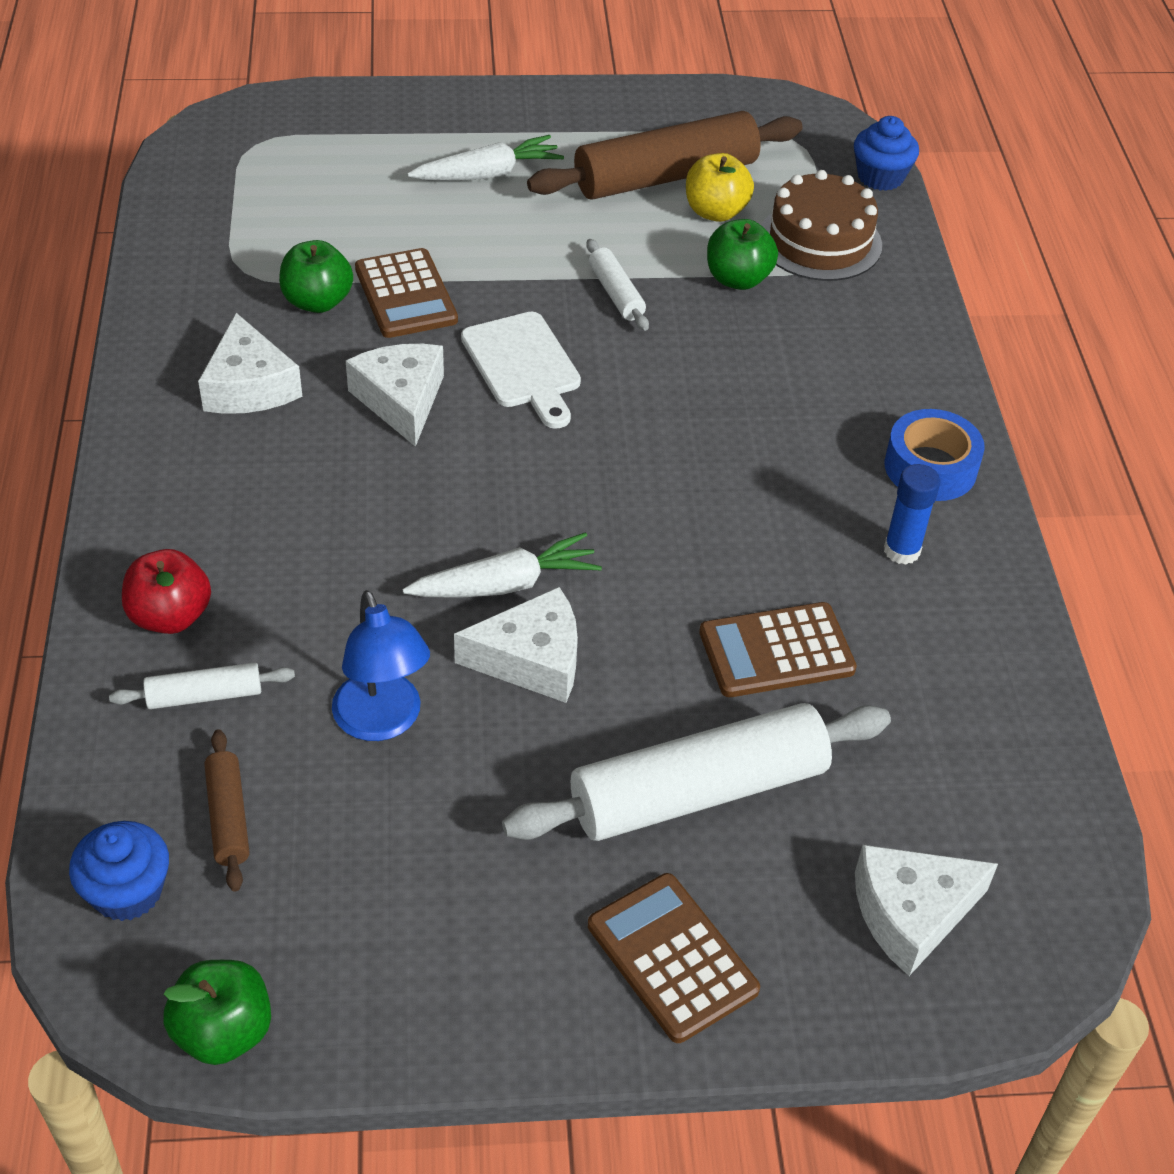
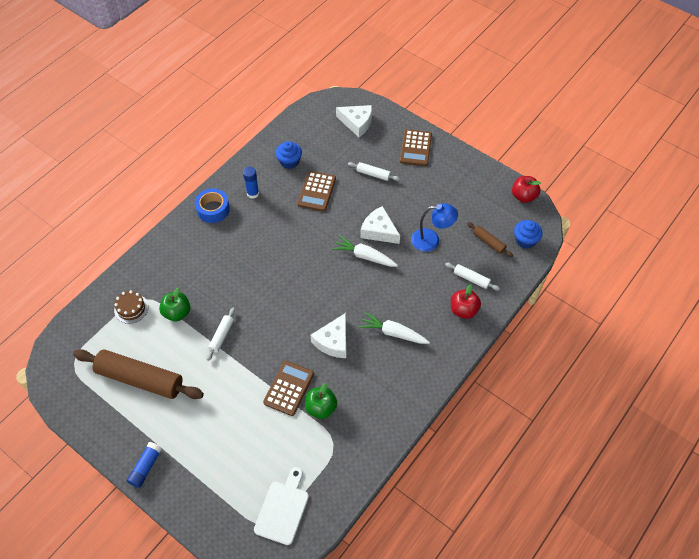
camera: 135 degrees left, 10 degrees up
green apple [163,960,271,1065] -> red apple [512,176,541,203]
white cheese [198,313,303,414] -> none
brown rolling pin [204,729,250,892] -> brown rolling pin turned 75 degrees counterclockwise [467,222,513,257]
blue lamp [332,590,430,741] -> blue lamp turned 75 degrees clockwise [411,203,458,252]
white carrot [407,135,564,181] -> white carrot moved to [359,312,430,344]
white cutting board [461,312,581,429] -> white cutting board moved to [254,467,309,545]
white rolling pin [502,703,891,841] -> white rolling pin [348,162,400,181], size x0.46
yellow apple [686,153,754,222] -> none
brown calculator [699,602,857,697] -> brown calculator turned 75 degrees clockwise [298,171,336,211]
brown cake [761,170,882,281] -> brown cake [114,290,149,324], size x0.63
blue cupcake [854,116,919,191] -> blue cupcake moved to [276,141,302,169]
none -> blue glue stick [127,442,162,488]

